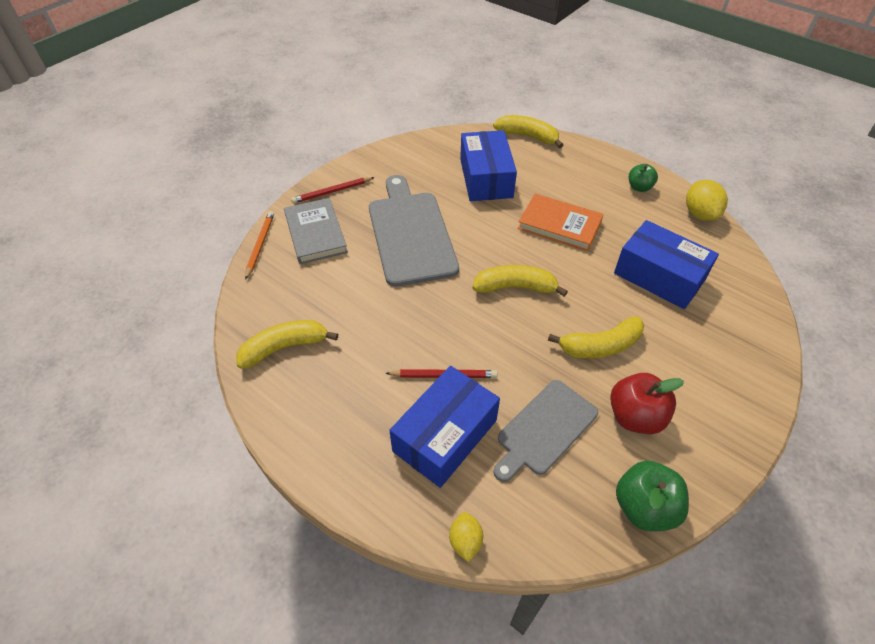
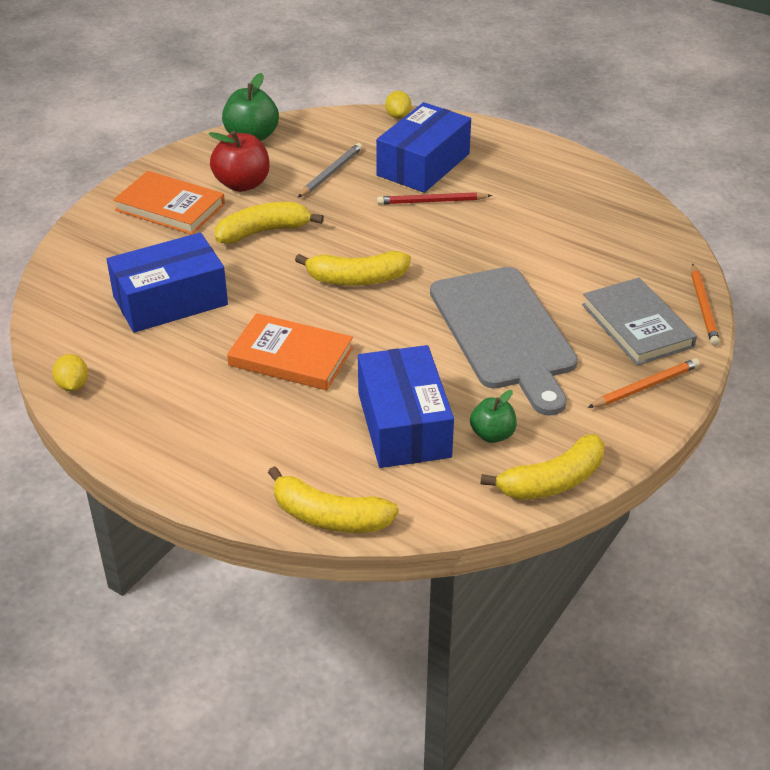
camera: 175 degrees right, 10 degrees down
yellow banana [236,320,338,369] -> yellow banana moved to [480,434,604,500]
red pencil [291,177,375,204] -> orange pencil [587,358,700,408]
grey cutting board [494,380,598,482] -> grey pencil [298,143,363,197]
blue box [614,220,719,309] -> blue box turned 60 degrees counterclockwise [107,232,228,333]
green apple [629,164,658,192] -> green apple moved to [470,390,517,443]
yellow lemon [686,180,728,221] -> yellow lemon [52,354,88,391], size x0.62
none -> orange book [113,171,225,235]

